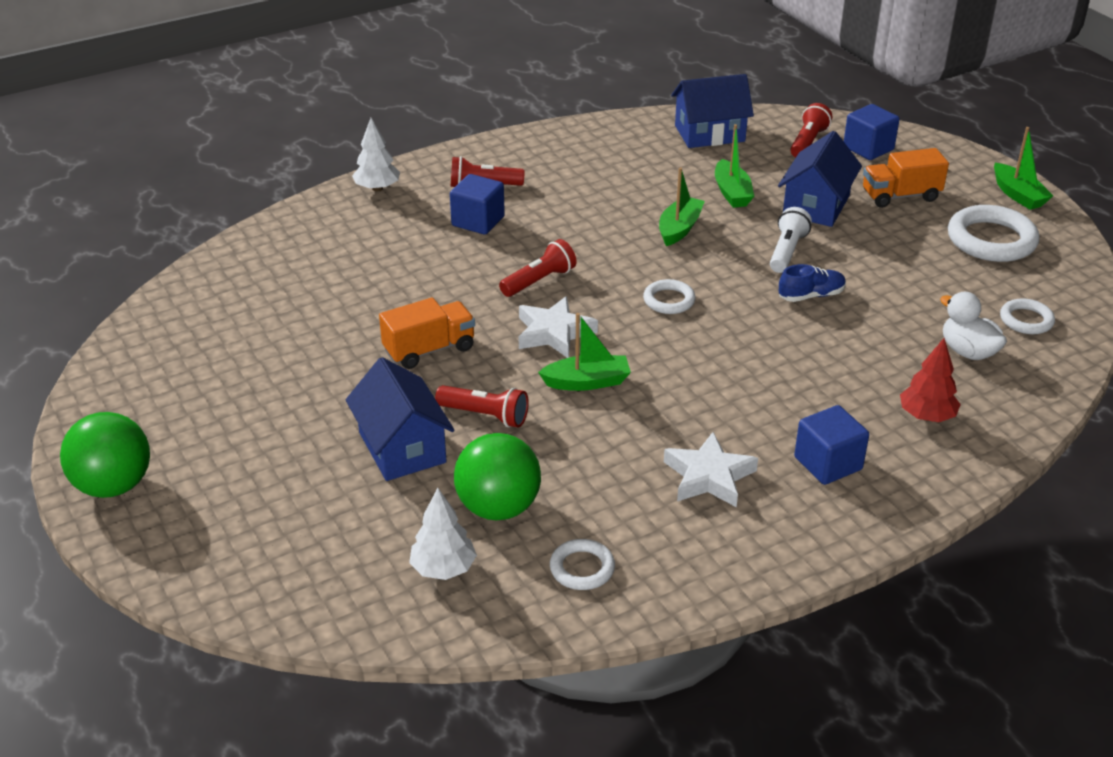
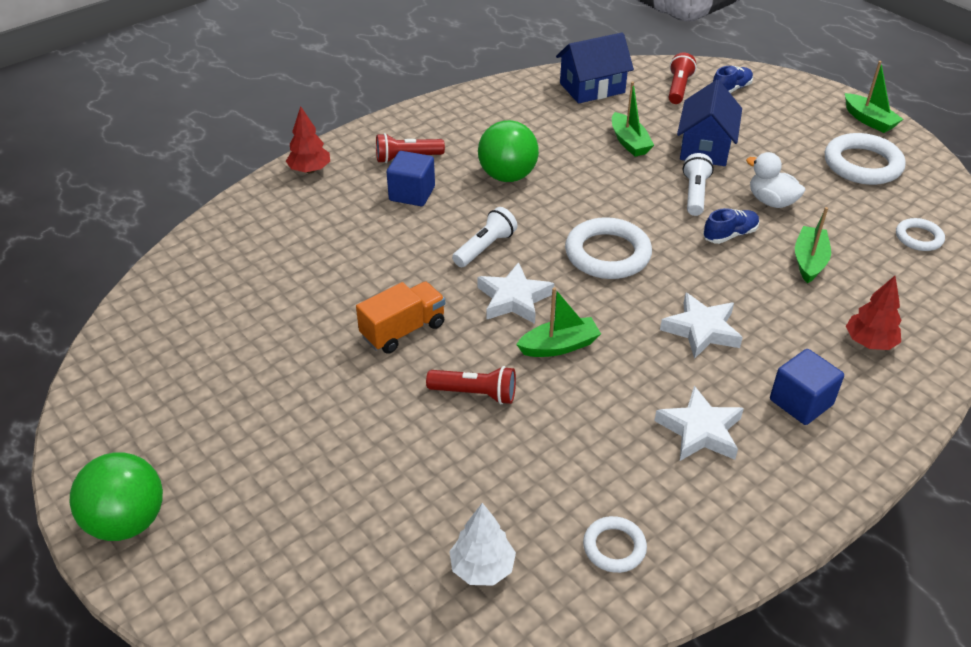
camera: 10 degrees left, 5 degrees up
blue house [346,357,455,481] -> none
white tree [352,118,400,191] -> red tree [286,106,330,173]
green ball [454,433,541,521] -> green ball moved to [478,120,539,182]
red flashlight [499,239,576,297] -> white flashlight [452,207,517,267]
white ring [643,279,696,314] -> white ring [565,217,652,279], size x1.81
green boat [659,167,705,246] -> green boat moved to [795,207,831,284]
blue cube [844,104,900,160] -> blue shoe [713,66,753,93]
orange truck [863,148,949,208] -> none
white duck [940,292,1007,360] -> white duck moved to [746,152,805,208]
none -> white star [660,293,743,359]

